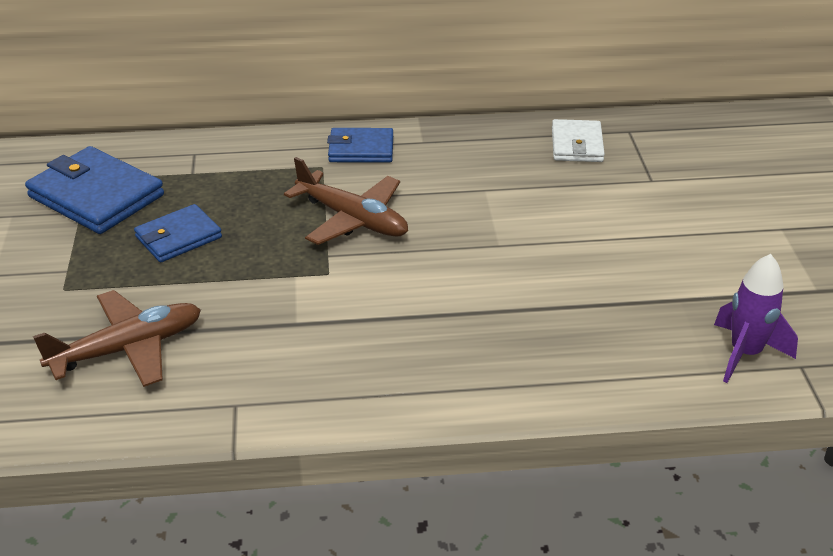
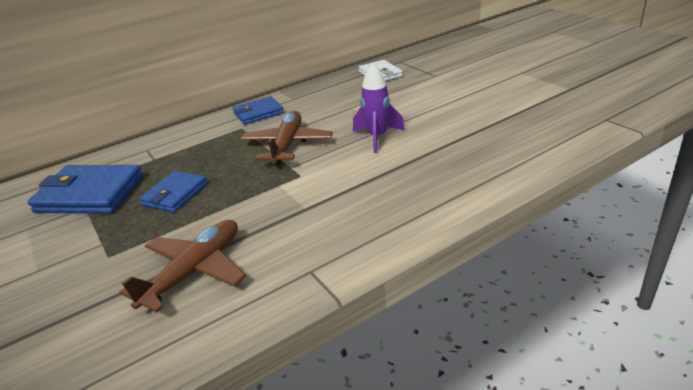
camera: 25 degrees left, 5 degrees down
brown plane [284,157,408,245] -> brown plane turned 90 degrees counterclockwise [241,111,333,164]
purple rocket [714,254,798,383] -> purple rocket moved to [353,63,405,153]

